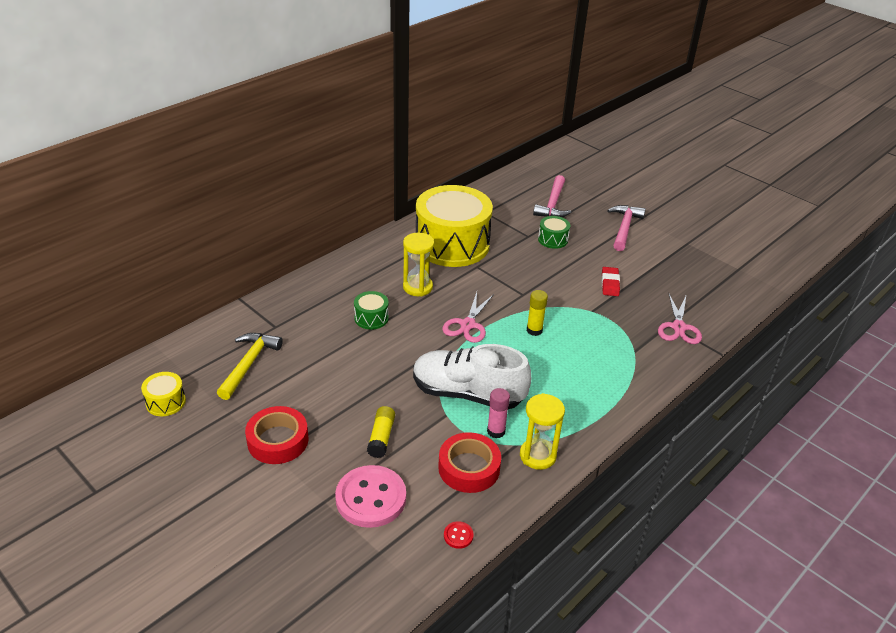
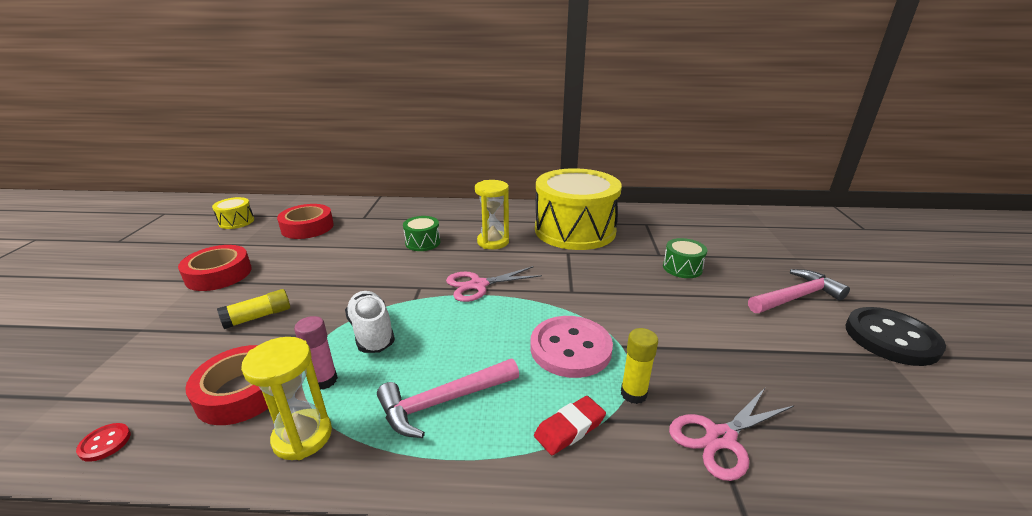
camera: 50 degrees right, 10 degrees down
yellow hammer [217,333,283,400] -> red tape [277,204,334,239]
pink button [335,465,406,528] -> pink button moved to [530,316,613,378]
white shoe [413,344,531,409] -> white shoe [345,291,395,353], size x0.62
yellow glue stick [527,290,548,336] -> yellow glue stick moved to [621,328,658,404]
pink hammer [533,175,571,217] -> pink hammer moved to [377,359,519,438]
red eraser [602,267,620,296] -> red eraser moved to [534,396,606,455]
none -> black button [845,307,946,366]

